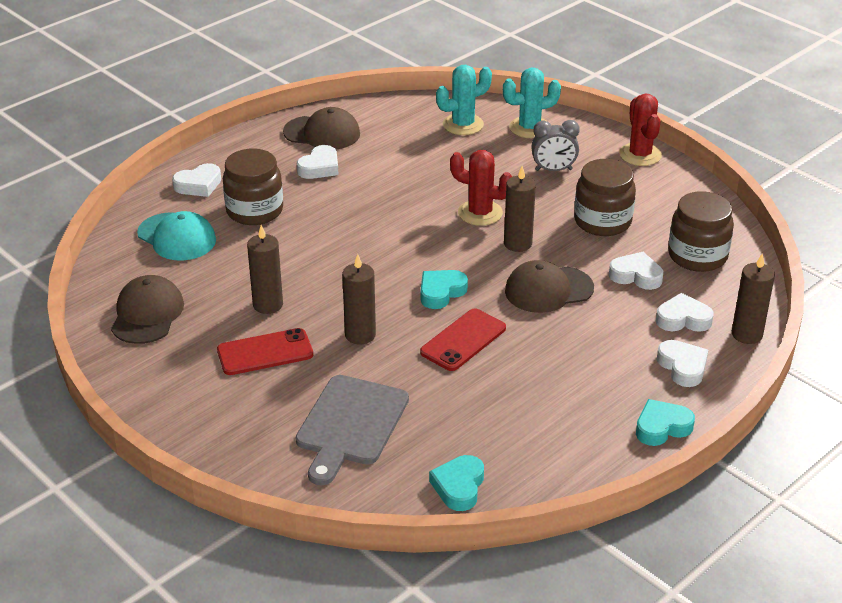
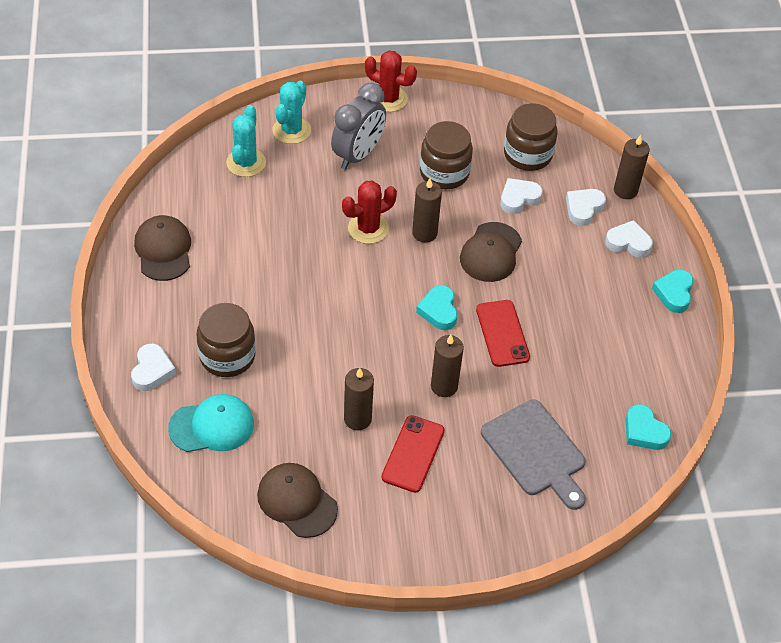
camera: 55 degrees left, 15 degrees up
brown cap [283,107,360,149] -> brown cap turned 60 degrees counterclockwise [134,215,191,281]
white heart [297,145,338,179] -> none
grey clock [531,120,580,171] -> grey clock [331,82,386,170], size x1.55

